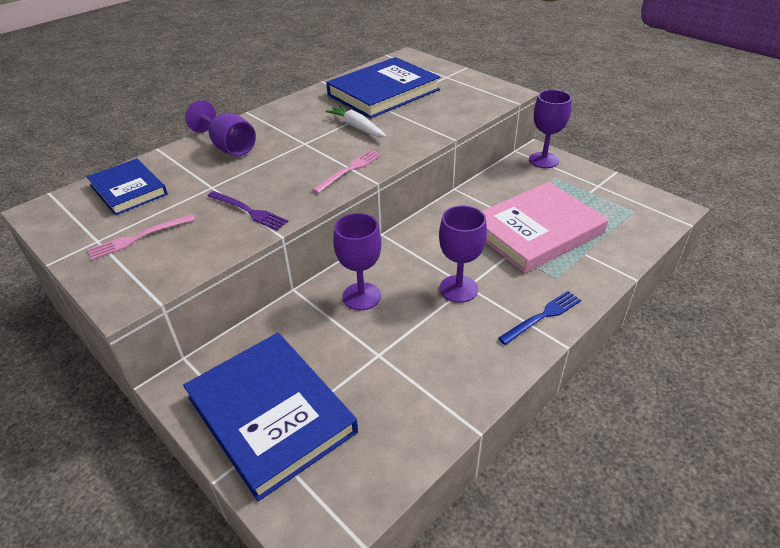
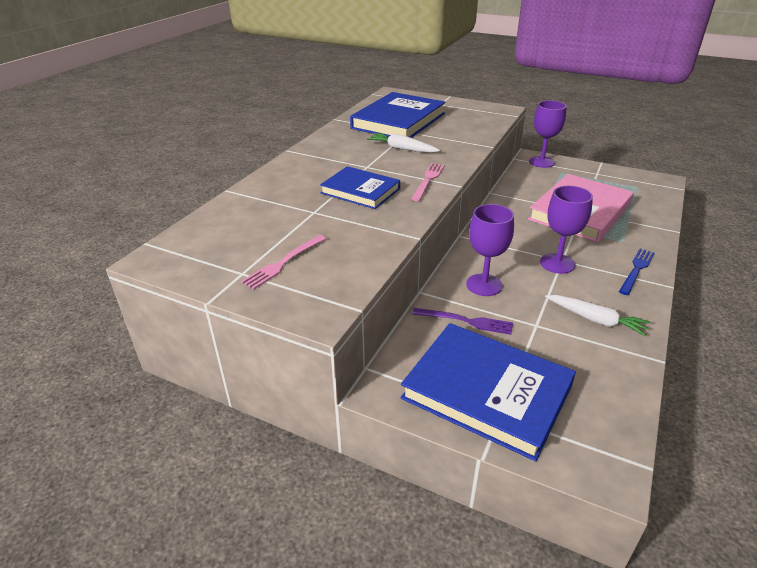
camera: 20 degrees left, 5 degrees down
blue book [87,158,168,215] -> blue book moved to [320,166,400,209]
purple goblet [185,100,256,156] -> none
purple fork [208,191,288,231] -> purple fork moved to [412,308,513,335]
none -> white carrot [545,295,650,336]

